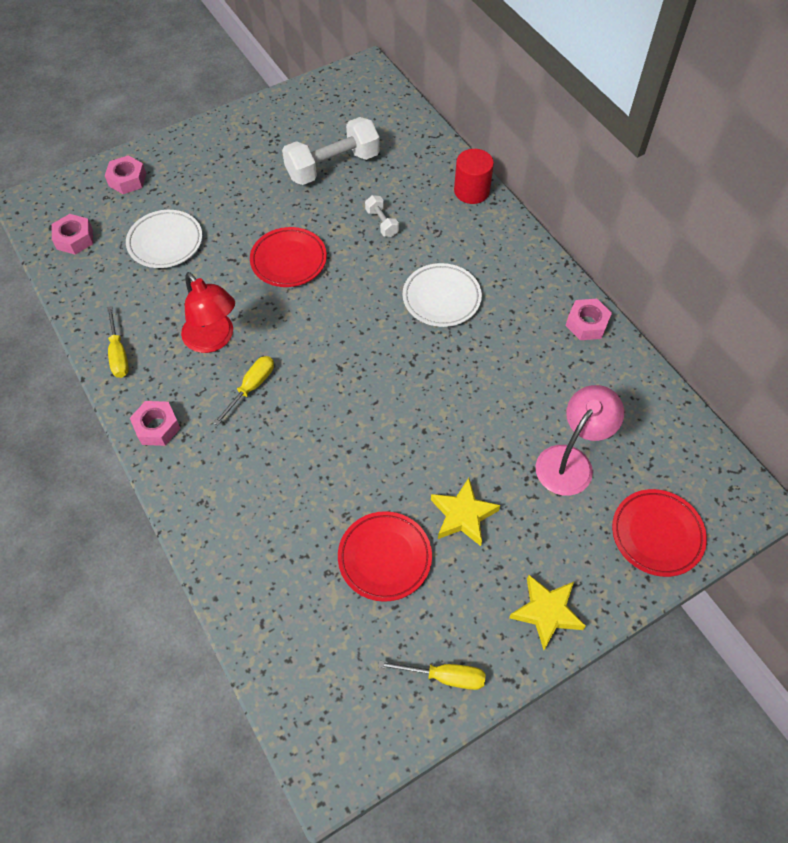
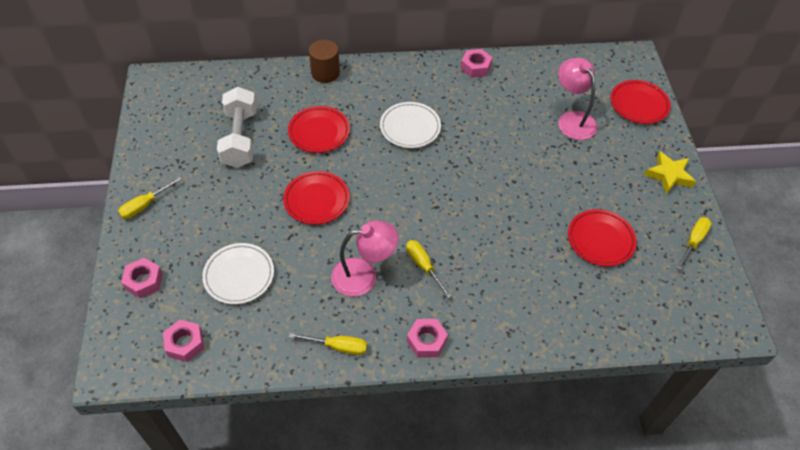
camera: 65 degrees left, 5 degrees down
red lamp [181,272,235,353] -> pink lamp [331,220,399,297]
white dumbbell [365,195,399,237] -> red plate [288,106,350,153]
yellow star [431,478,500,546] -> none
red cylinder [454,149,494,204] -> brown cylinder [309,40,340,83]
none -> yellow screwdriver [118,177,182,219]

